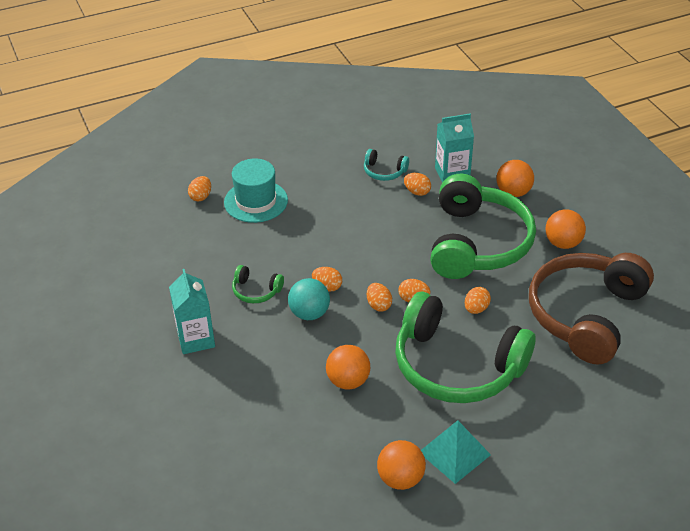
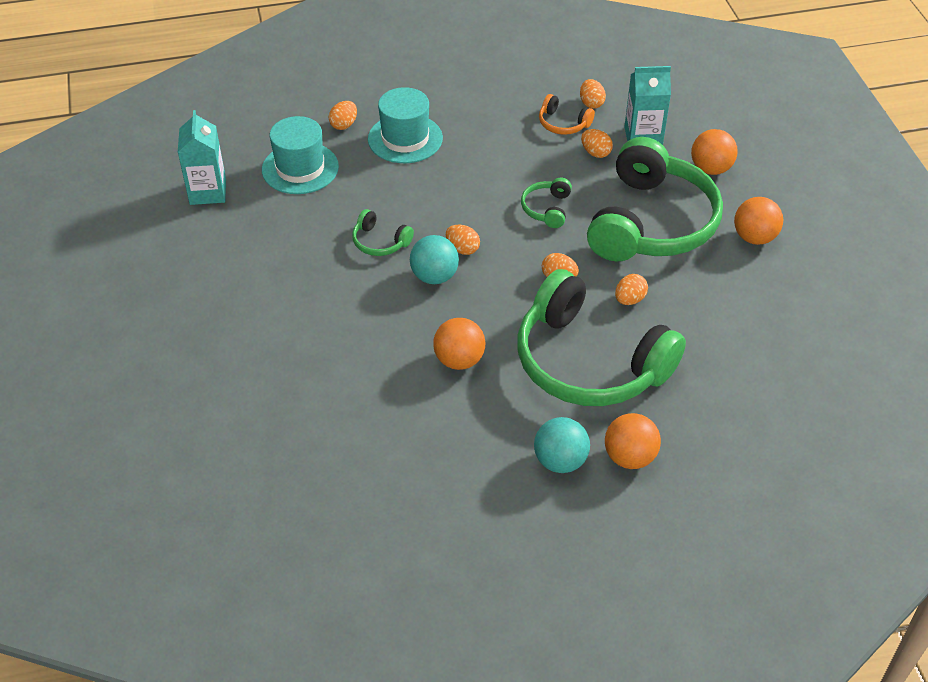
camera: 10 degrees right, 5 degrees up
turquoise carton [169,269,215,354] -> turquoise carton moved to [178,110,226,205]
turquoise headphones [364,149,409,181] -> orange headphones [539,94,595,135]
orange egg [367,283,392,311] -> orange egg moved to [580,79,606,109]
orange ball [377,440,426,490] -> orange ball moved to [605,413,661,469]
turquoise pyramid [421,420,491,484] -> turquoise ball [534,417,590,473]
brown headphones [529,253,654,364] -> none
none -> turquoise hat [262,116,339,194]
none -> green headphones [521,178,572,228]

